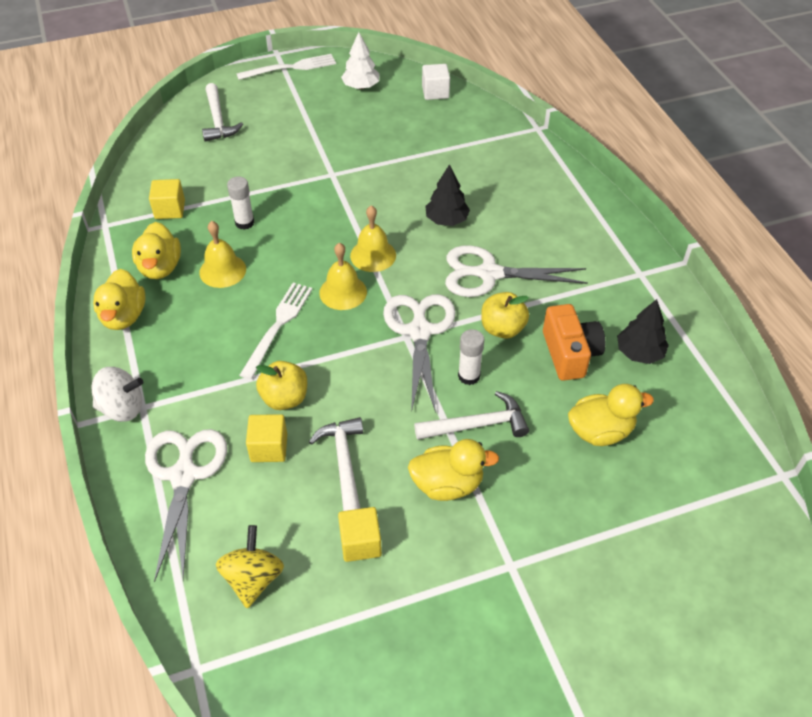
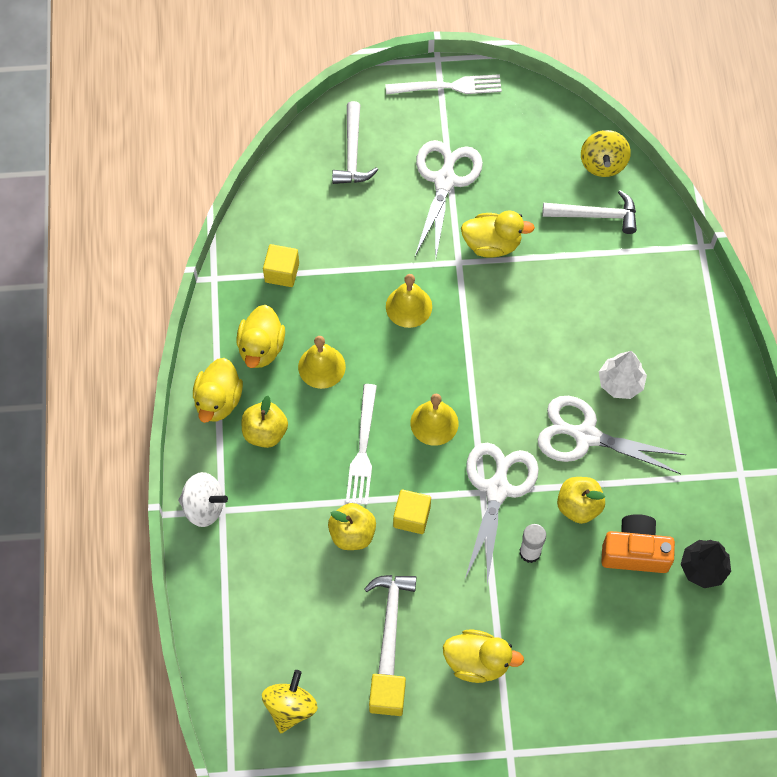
camera: 15 degrees right, 15 degrees up
white scissors [145,429,227,582] -> white scissors moved to [415,140,483,262]
white glue stick [227,177,255,230] -> none
white fork [240,283,312,380] -> white fork turned 150 degrees clockwise [346,384,377,505]
yellow cube [246,414,287,462] -> yellow cube moved to [393,489,431,534]
white tree [341,32,379,89] -> white tree moved to [599,351,647,399]
yellow bell [350,205,396,272] -> yellow bell moved to [386,274,432,328]
white hammer [414,391,529,440] -> white hammer moved to [542,190,637,234]
white cube [422,64,450,100] -> yellow spinning top [581,130,631,177]
black tree [425,164,470,226] -> none
orange camera [543,304,605,381] -> orange camera turned 90 degrees counterclockwise [601,514,675,573]
yellow duck [568,384,654,446] -> yellow duck moved to [461,211,535,258]
none -> yellow apple [242,396,288,448]

